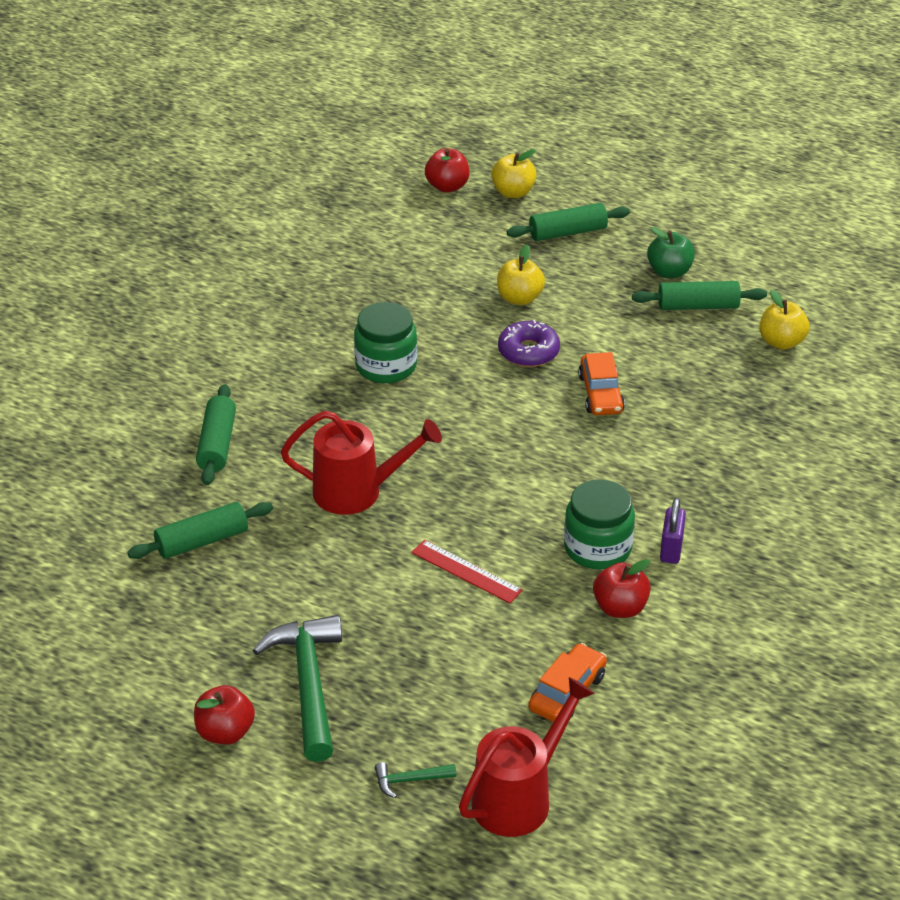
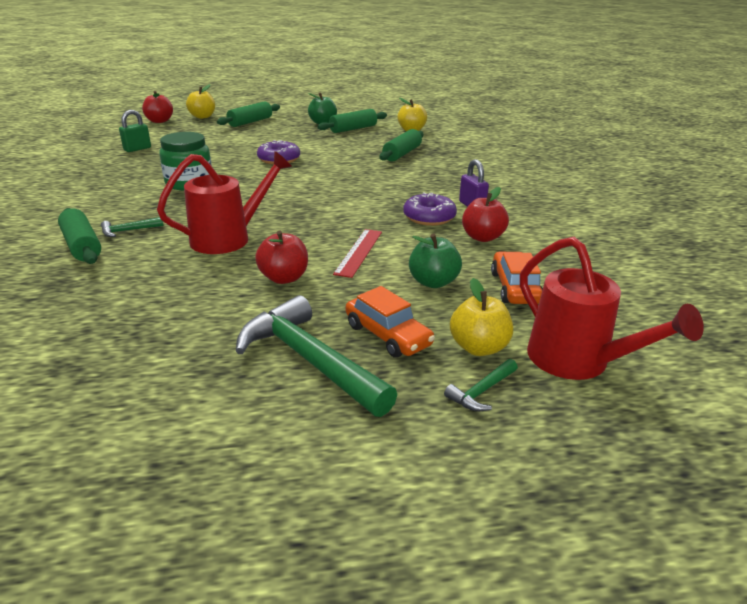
camera: 35 degrees left, 10 degrees down
green rolling pin [127,502,273,559] -> green rolling pin moved to [379,129,423,161]
red apple [194,685,255,745] -> red apple moved to [255,231,308,284]
red ruler [411,540,523,603] -> red ruler turned 75 degrees counterclockwise [333,229,382,278]
red watering can [459,677,595,837] -> red watering can turned 135 degrees clockwise [520,237,704,380]
yellow apple [497,245,545,305] -> yellow apple moved to [450,278,513,356]
green jar [564,479,635,569] -> purple donut [403,192,457,226]
orange car [578,352,625,415] -> orange car moved to [346,286,435,358]
none -> green hammer [101,217,163,237]
none -> green padlock [119,110,151,152]
none -> green apple [409,234,462,288]

